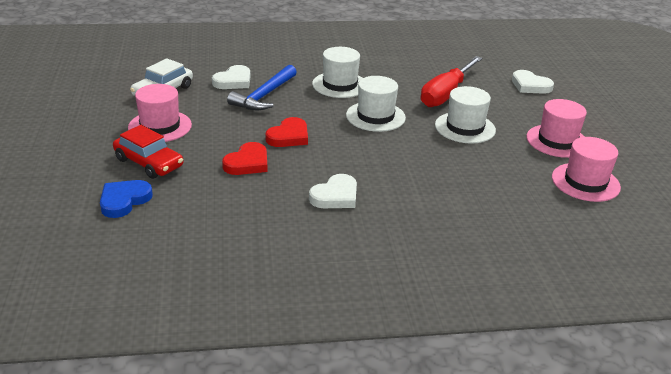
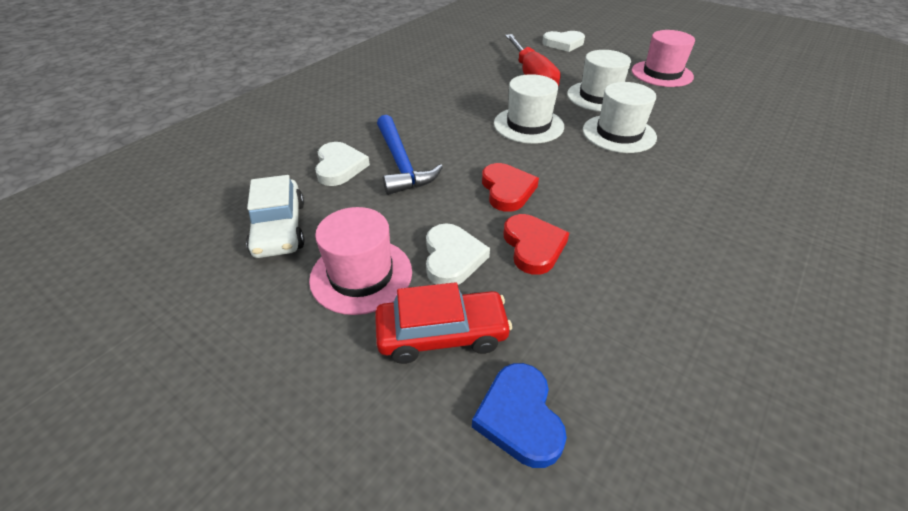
camera: 45 degrees left, 10 degrees up
white heart [309,174,357,208] -> white heart moved to [426,223,490,285]
white hat [312,47,362,98] -> white hat moved to [583,82,657,153]
pink hat [552,137,621,202] -> none

